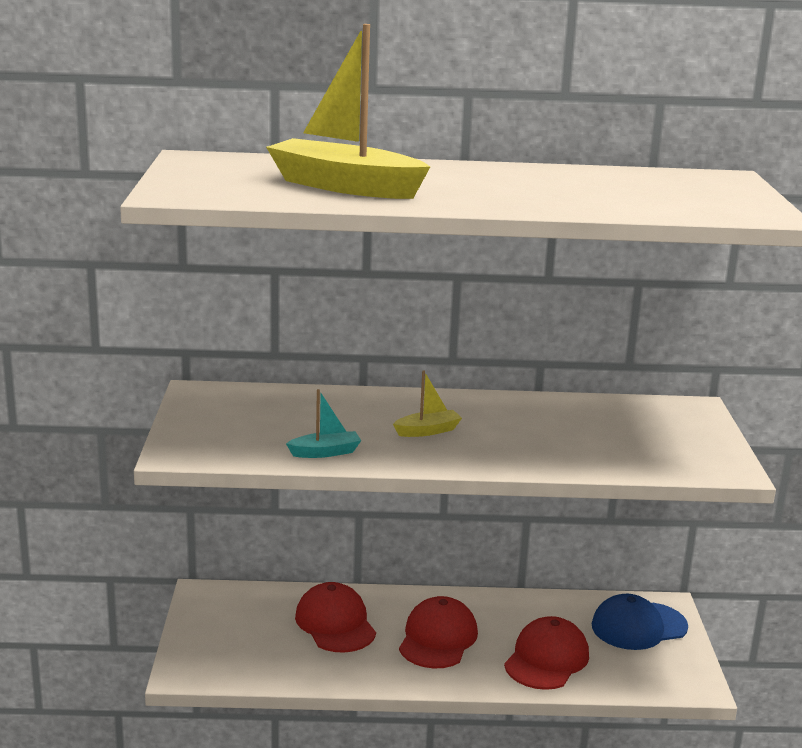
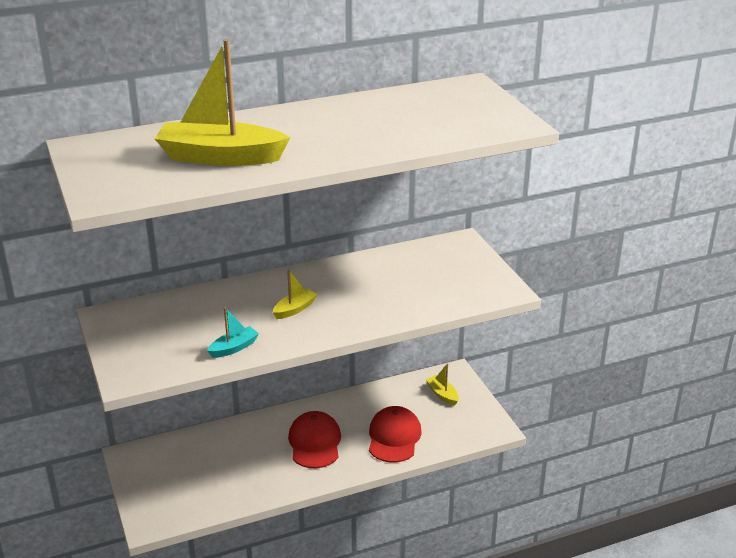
camera: 20 degrees left, 10 degrees up
red cap [295,582,376,653] -> none
blue cap [592,594,688,650] -> yellow boat [426,363,459,406]

